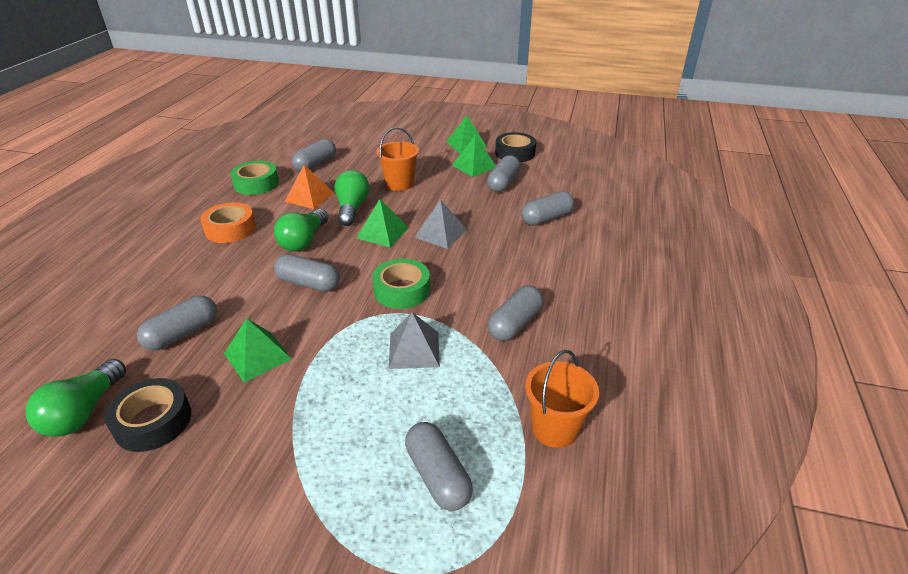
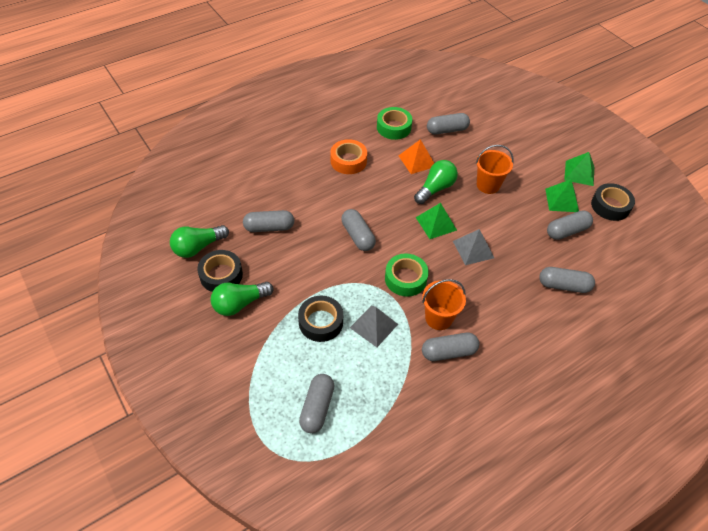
camera: 40 degrees right, 15 degrees up
green pyramid [224,318,292,383] -> none
green light bulb [274,209,328,251] -> green light bulb moved to [211,282,273,316]
orange bucket [525,350,599,448] -> orange bucket moved to [422,279,466,330]
none -> black tape [298,296,343,342]

